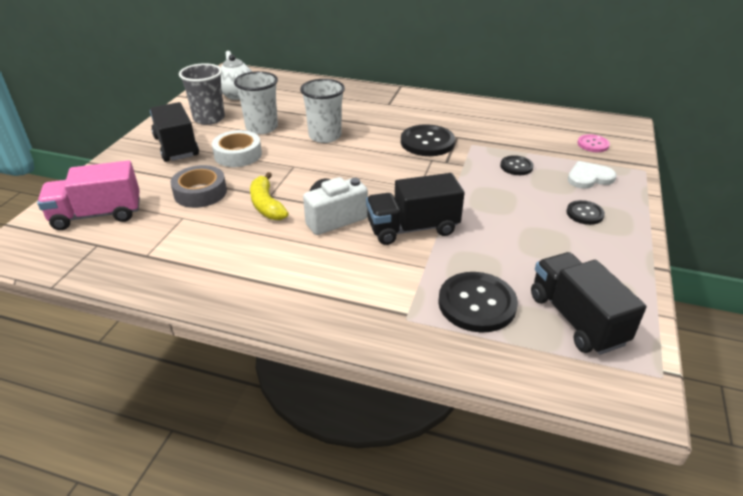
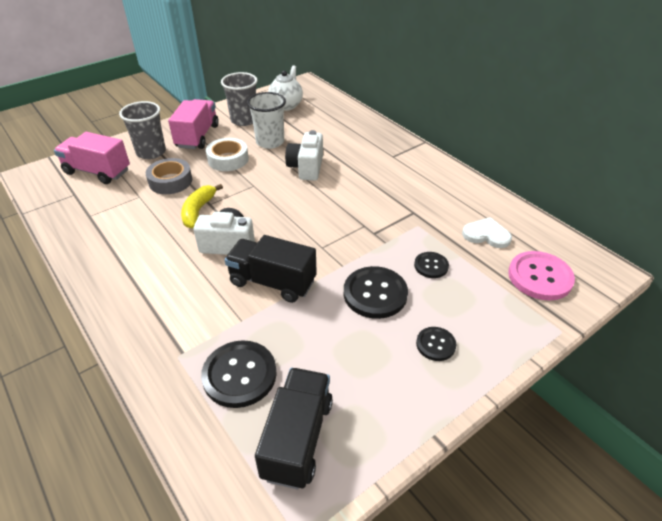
camera: 35 degrees right, 5 degrees up
black truck [150,102,199,162] -> pink truck [168,99,219,149]
white cup [300,79,345,143] -> white camera [285,130,323,181]
black button [401,124,455,156] -> black button moved to [344,266,408,319]
white heart [568,161,617,189] -> white heart moved to [462,217,512,248]
pink button [577,134,610,152] -> pink button [508,251,575,300], size x1.79
none -> grey cup [119,101,166,159]

